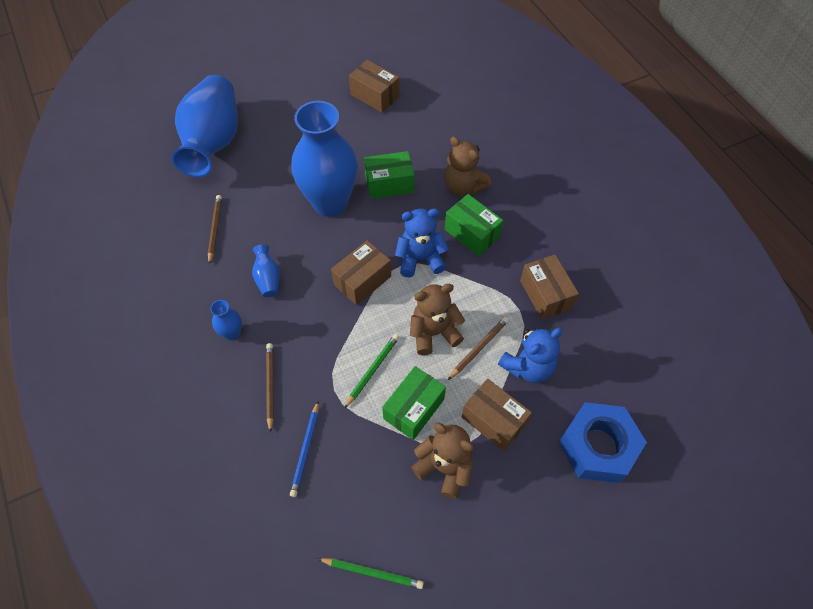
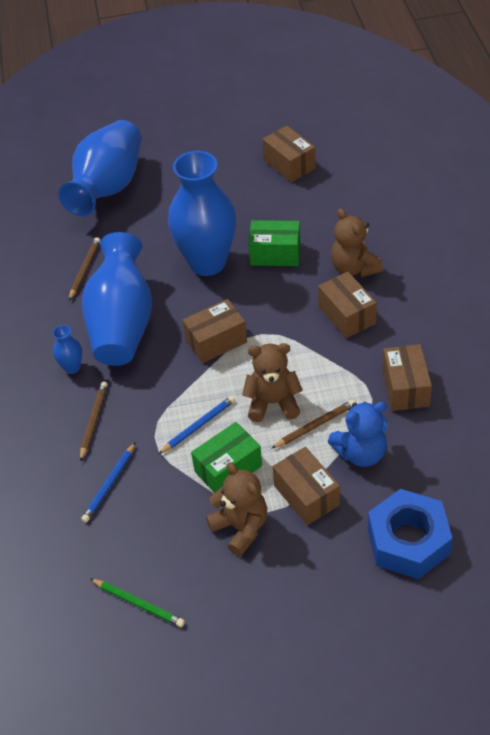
camera: 20 degrees right, 10 degrees down
blue vase [252,244,280,297] -> blue vase [82,232,152,366], size x2.47
green pencil [344,334,399,409] -> blue pencil [159,396,235,454]
blue teddy bear [395,208,449,278] -> none
green box [445,194,503,256] -> brown box [318,272,377,338]

